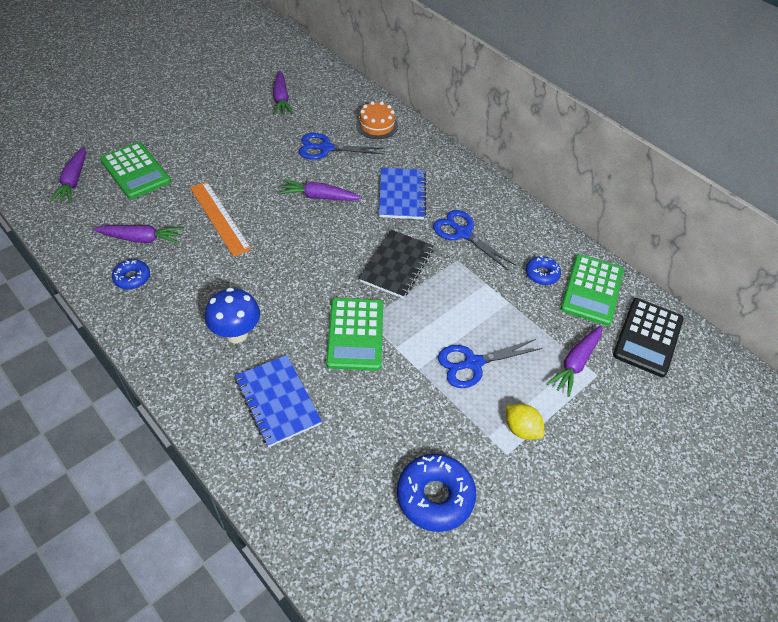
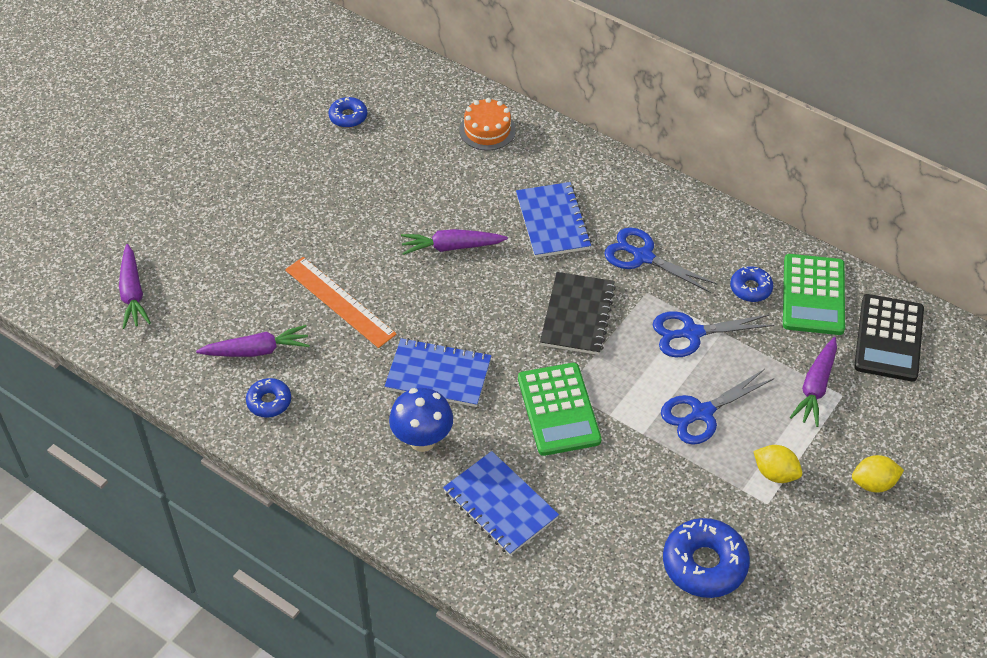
camera: 10 degrees left, 0 degrees up
green calculator [100,142,171,199] -> none
purple carrot [273,71,293,115] -> blue donut [328,97,367,128]
blue scissors [299,133,384,159] -> blue scissors moved to [653,311,774,357]
none -> blue notebook [384,338,492,407]
none -> yellow lemon [852,455,904,492]

